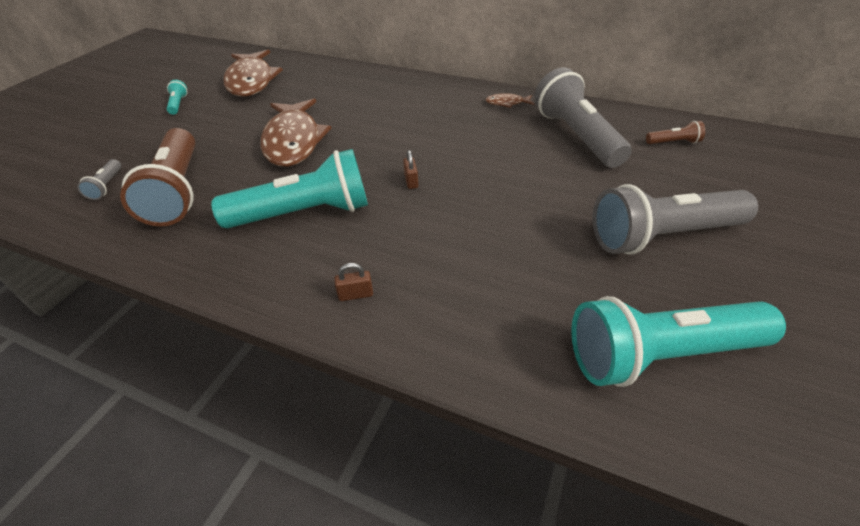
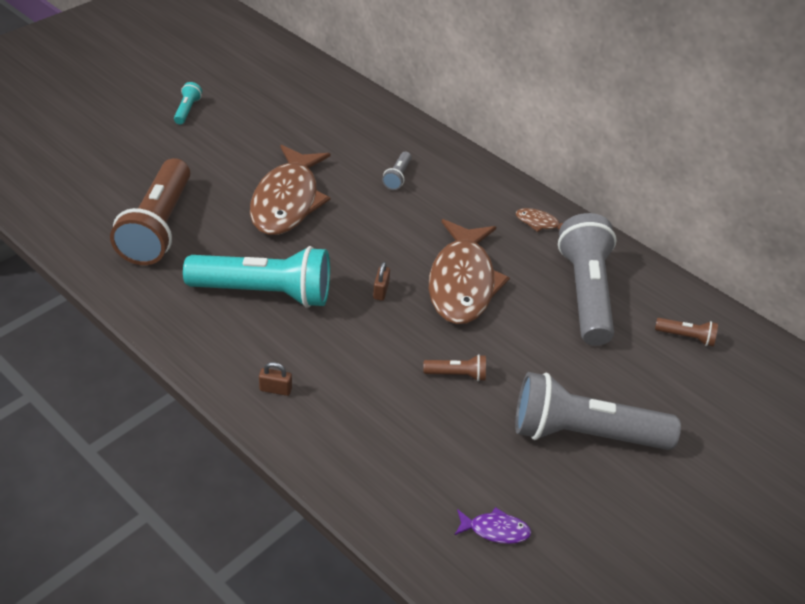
camera: 15 degrees right, 0 degrees up
grey flashlight [77,159,122,200] -> grey flashlight moved to [382,152,411,190]
brown fish [224,50,283,97] -> brown fish moved to [429,219,510,324]
turquoise flashlight [571,296,786,387] -> purple fish [455,507,531,544]
none -> brown flashlight [423,354,486,381]

